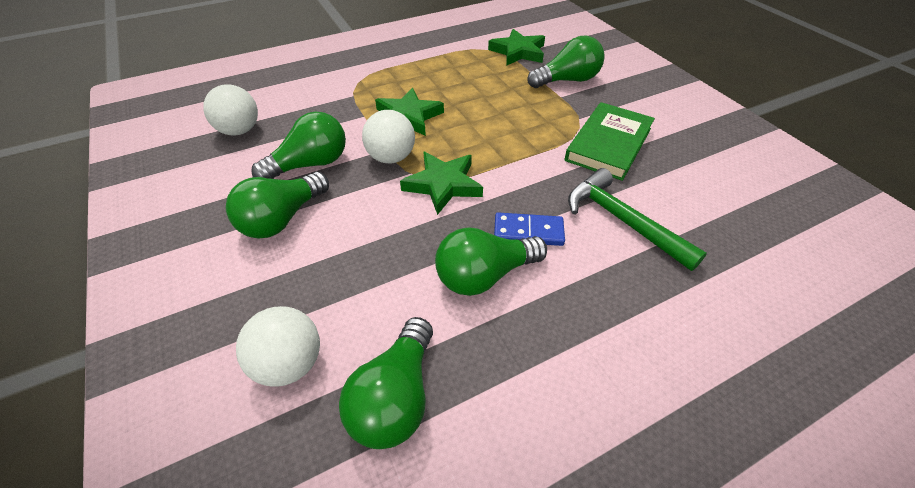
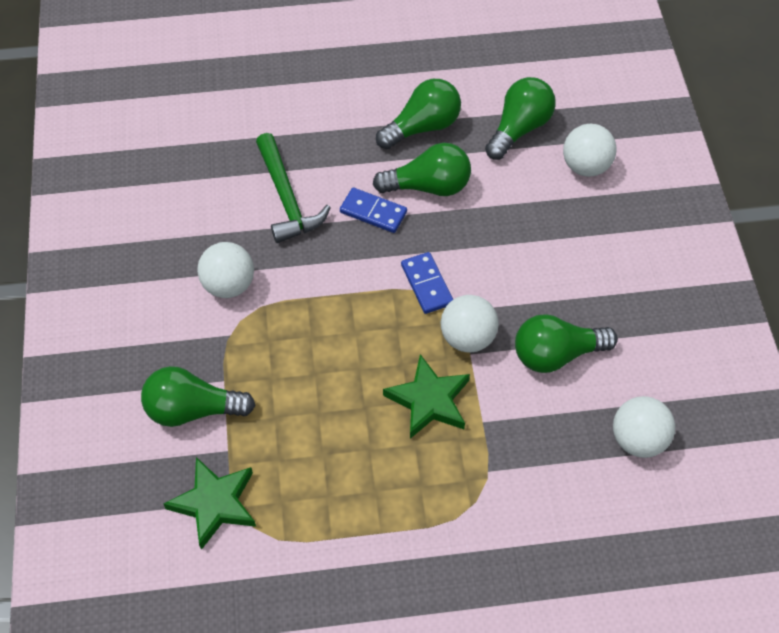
camera: 160 degrees left, 10 degrees up
green light bulb [226,172,329,239] -> green light bulb moved to [376,79,461,149]
green star [400,152,483,215] -> blue domino [401,252,453,314]
green book [565,102,655,181] -> white ball [197,242,254,298]

